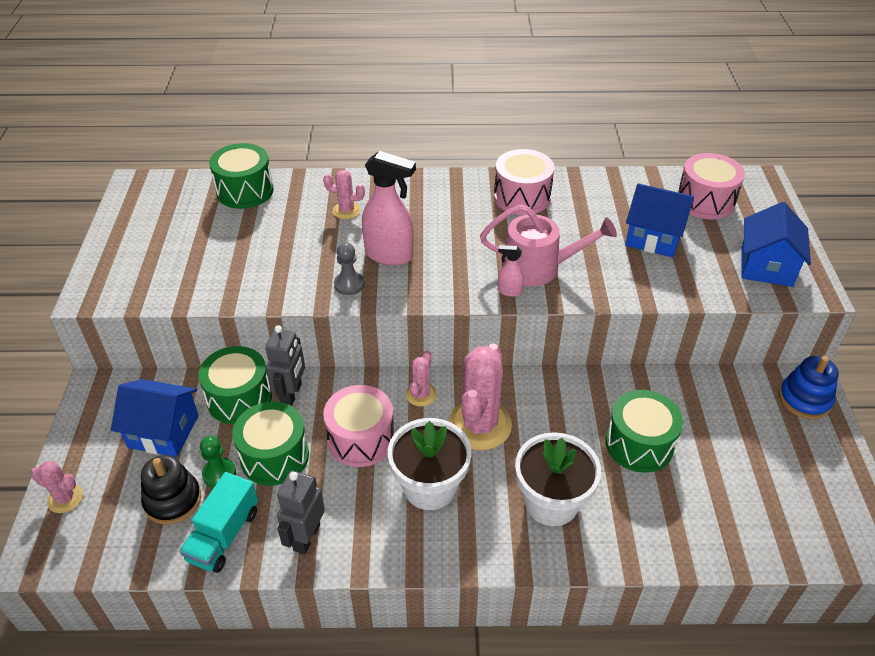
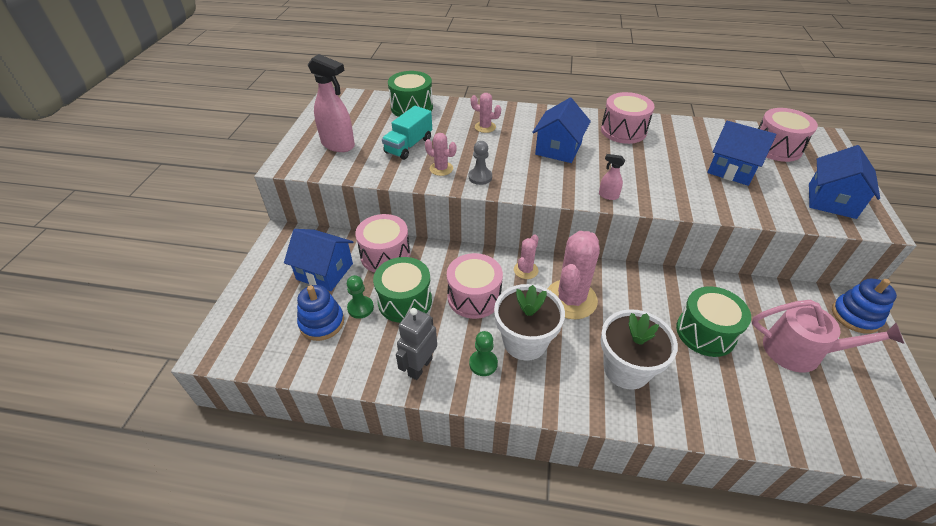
camera: 10 degrees right, 0 degrees up
pink cactus [30,461,83,513] -> pink cactus moved to [425,133,456,176]
black stacking toy [141,455,201,525] -> blue stacking toy [297,285,344,341]
turquoise truck [179,472,258,573] -> turquoise truck moved to [382,106,432,160]
green drum [198,346,272,424] -> pink drum [355,214,410,273]
grey robot [265,325,305,406] -> none
pink spray bottle [362,151,416,266] -> pink spray bottle moved to [308,54,355,152]
pink watering can [480,205,617,286] -> pink watering can moved to [752,300,904,373]
none -> green pawn [469,331,498,376]
none -> blue house [532,98,591,163]

